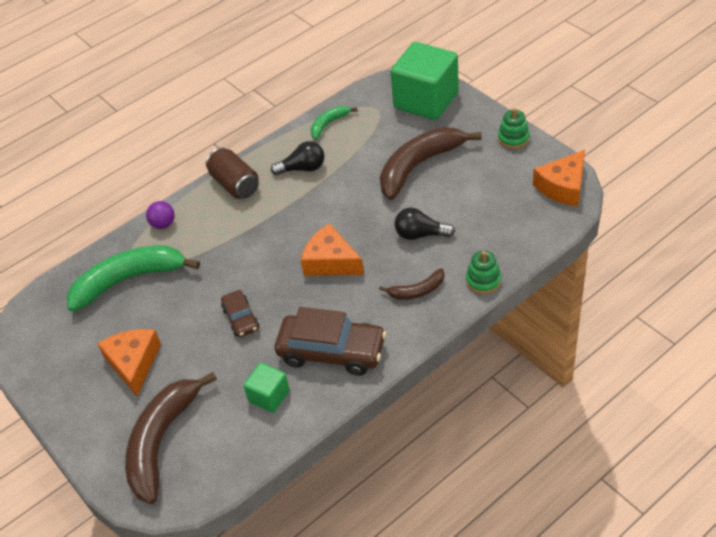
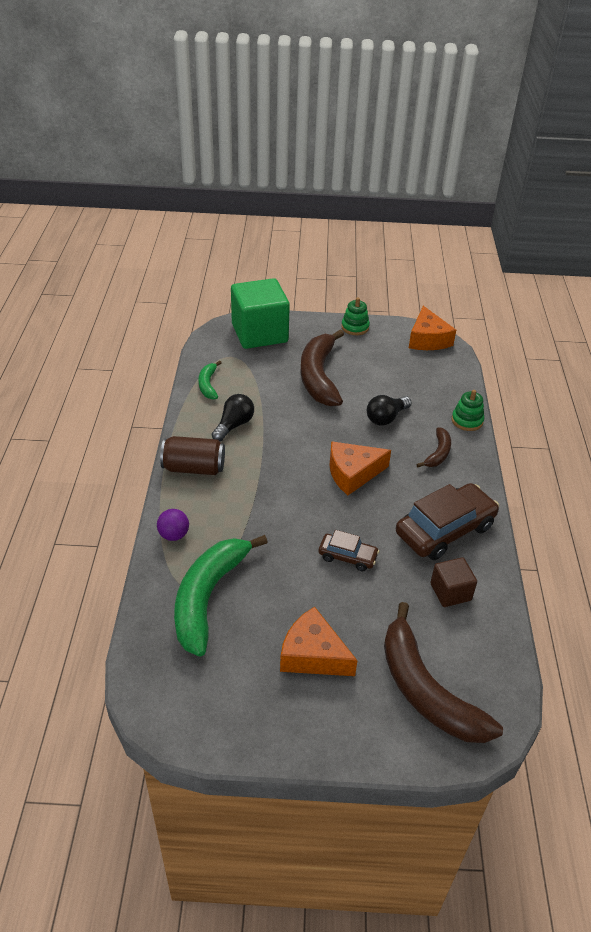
camera: 55 degrees left, 5 degrees down
green cube [243,363,290,413] -> brown cube [430,557,477,607]

